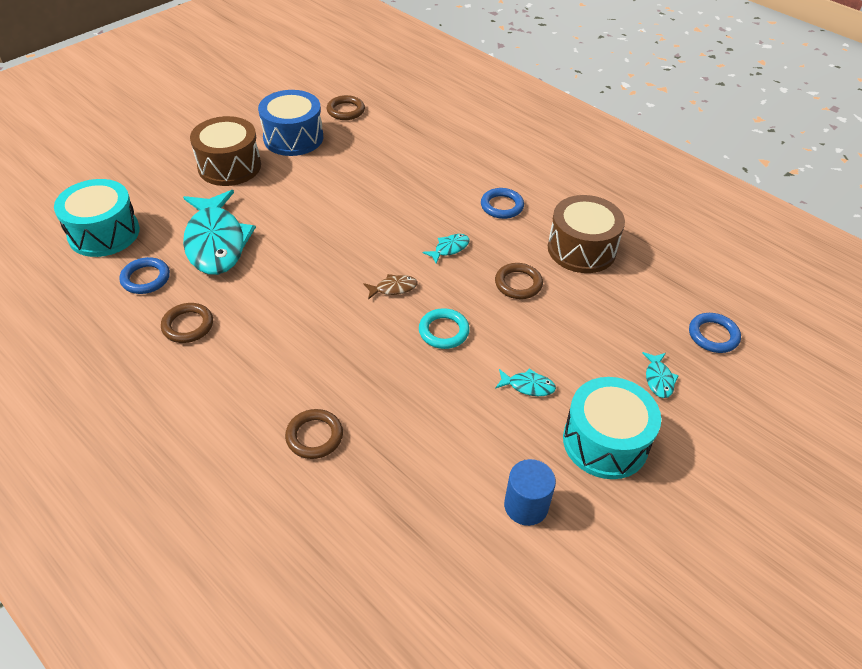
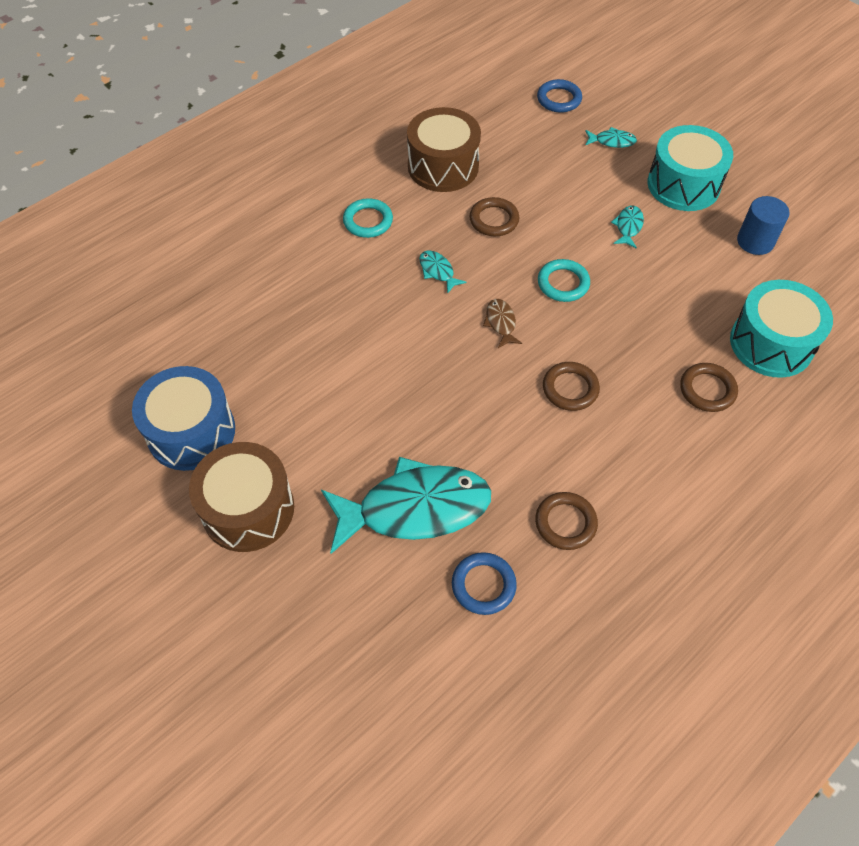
camera: 85 degrees left, 10 degrees up
turquoise drum [54,179,140,257] -> turquoise drum moved to [730,280,833,378]
brown ring [327,95,365,120] -> brown ring moved to [543,362,600,411]
blue ring [481,188,524,219] -> turquoise ring [343,198,393,238]

